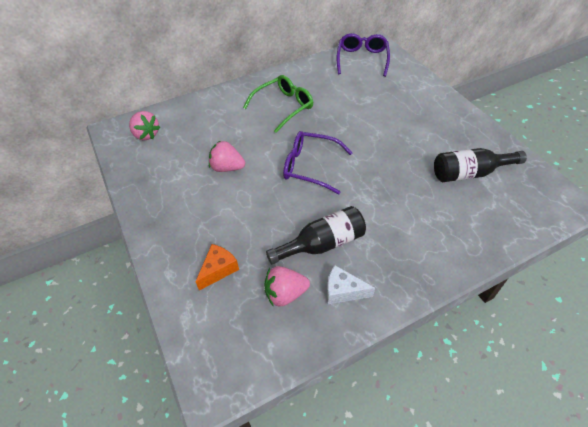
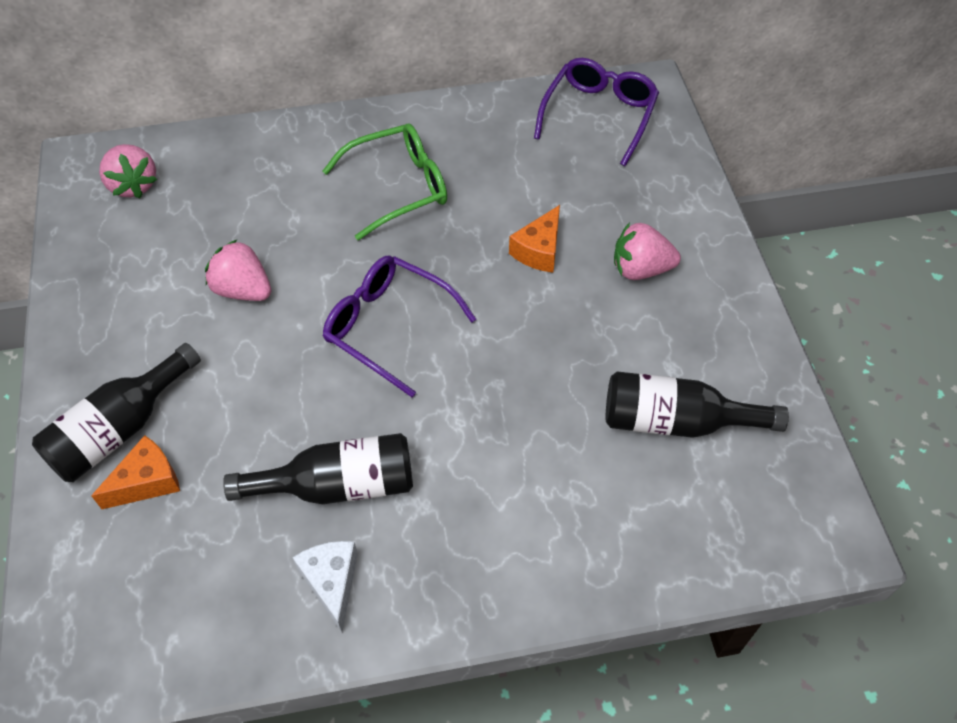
camera: 15 degrees right, 5 degrees up
pink strawberry [264,266,310,307] -> pink strawberry moved to [614,222,681,280]
white cheese [327,265,375,304] -> white cheese turned 45 degrees clockwise [292,541,358,632]
none -> black bottle [32,343,201,482]
none -> orange cheese [509,205,560,272]

